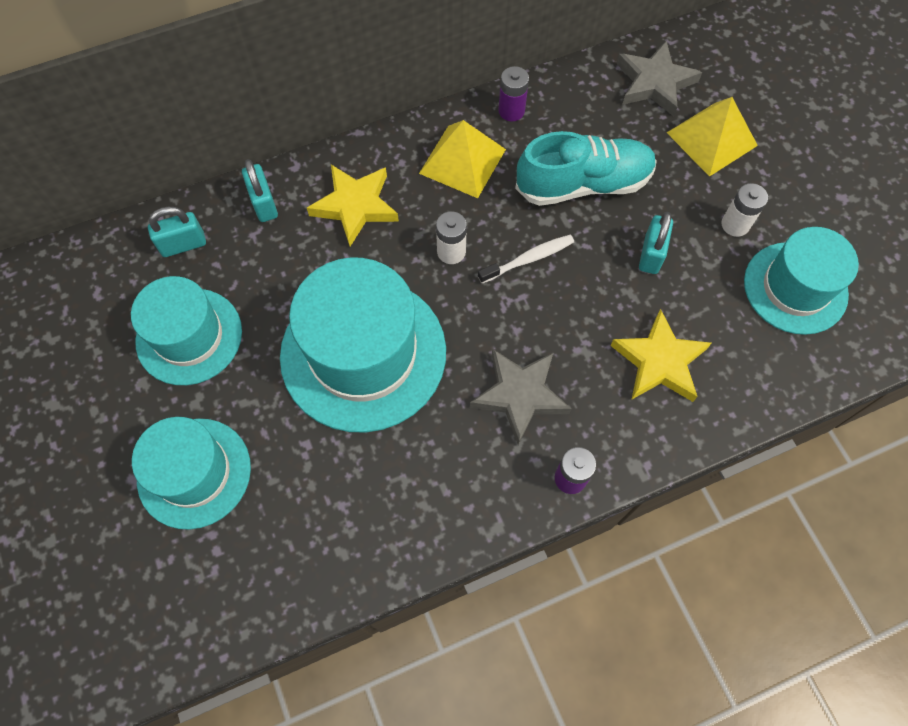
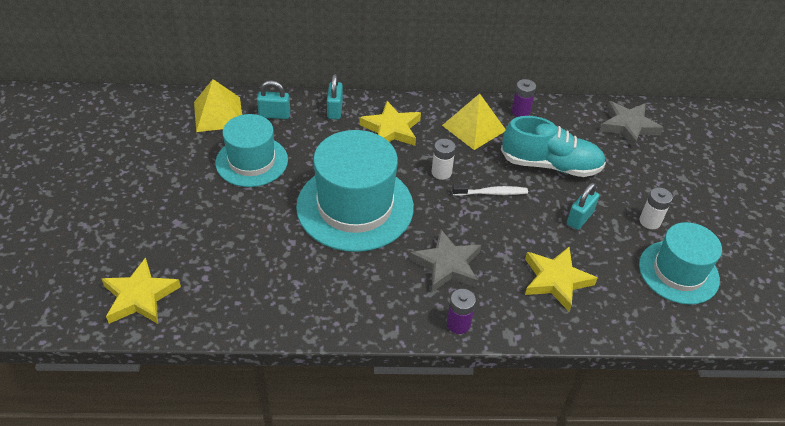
camera: 20 degrees right, 20 degrees down
turquoise hat [132,417,251,530] -> none
yellow pyramid [667,97,758,177] -> yellow pyramid moved to [194,79,242,132]
none -> yellow star [102,257,181,324]

